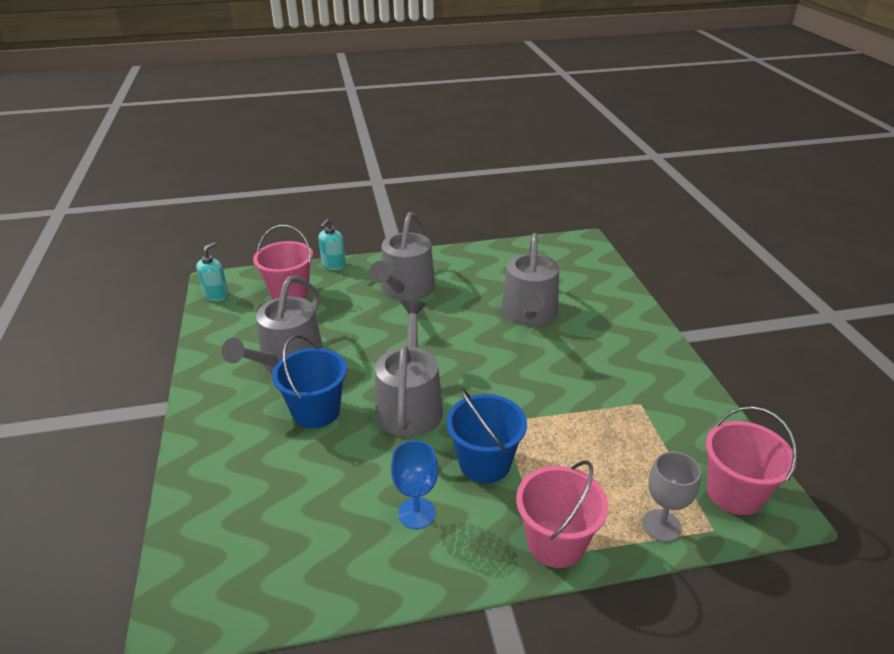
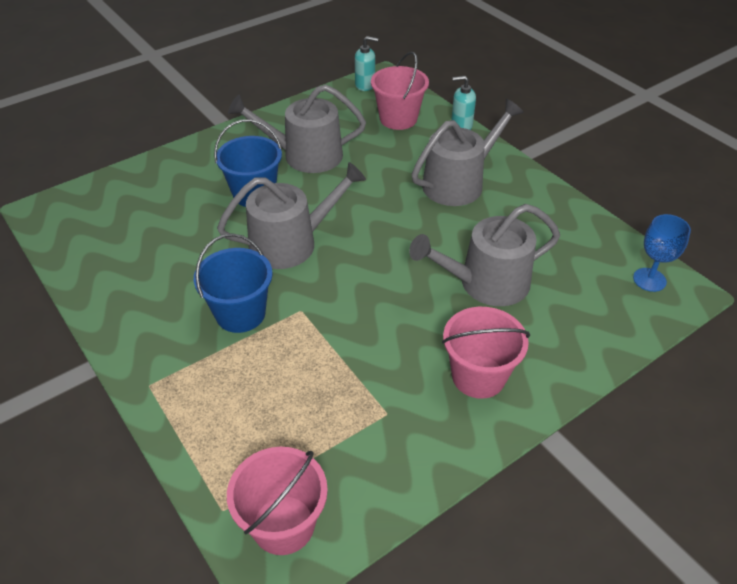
camera: 65 degrees right, 10 degrees up
grey watering can [369,212,435,301] -> grey watering can turned 150 degrees clockwise [412,99,524,206]
blue goblet [391,440,438,529] -> blue goblet moved to [633,214,691,292]
pink bucket [516,461,608,568] -> pink bucket moved to [442,307,530,399]
grey goblet [642,452,701,542] -> none

